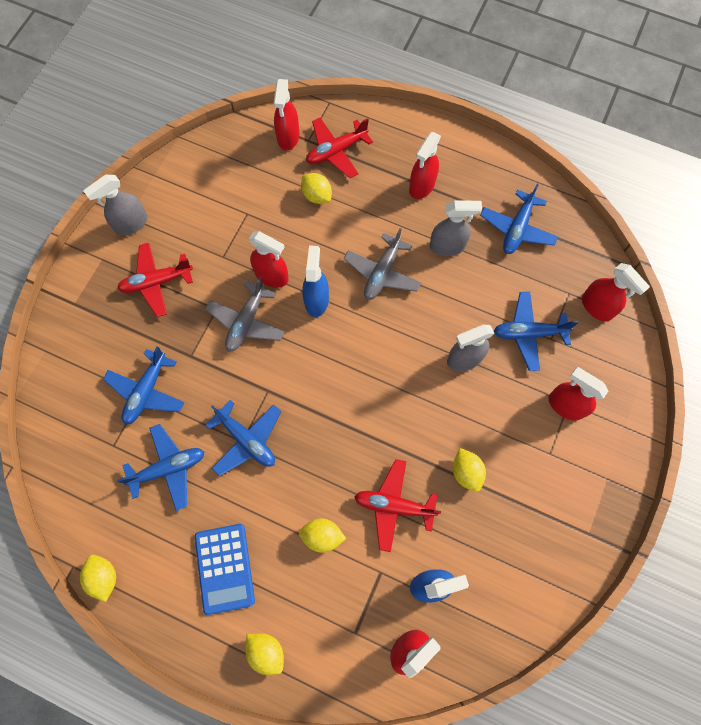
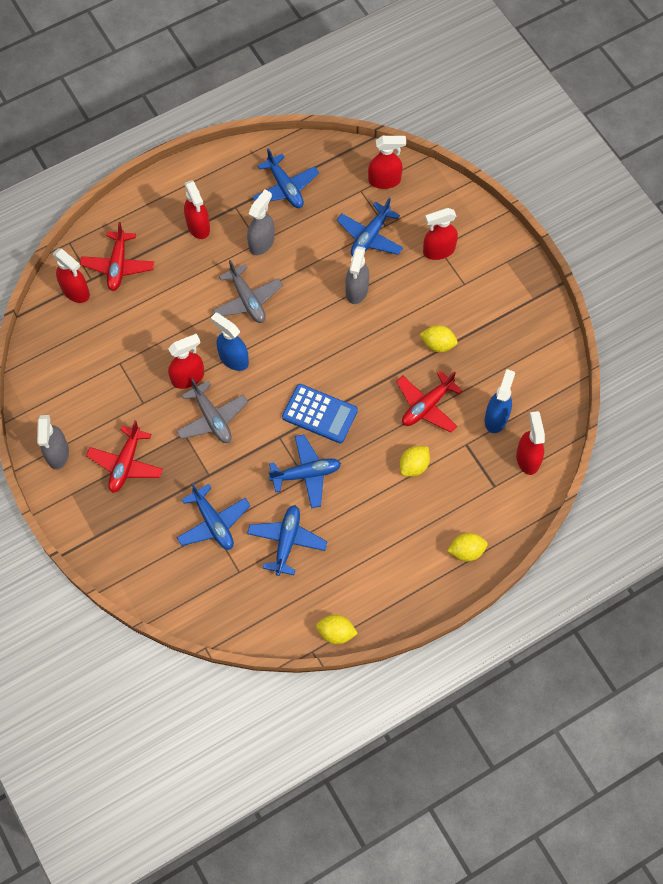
camera: 55 degrees left, 5 degrees down
blue calculator [195,524,255,615] -> blue calculator moved to [282,384,358,443]
yellow lemon [301,173,332,204] -> none

